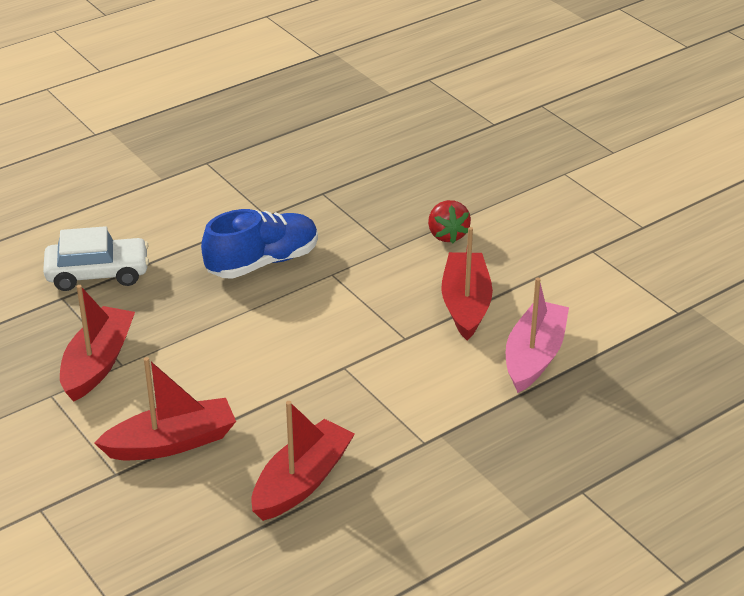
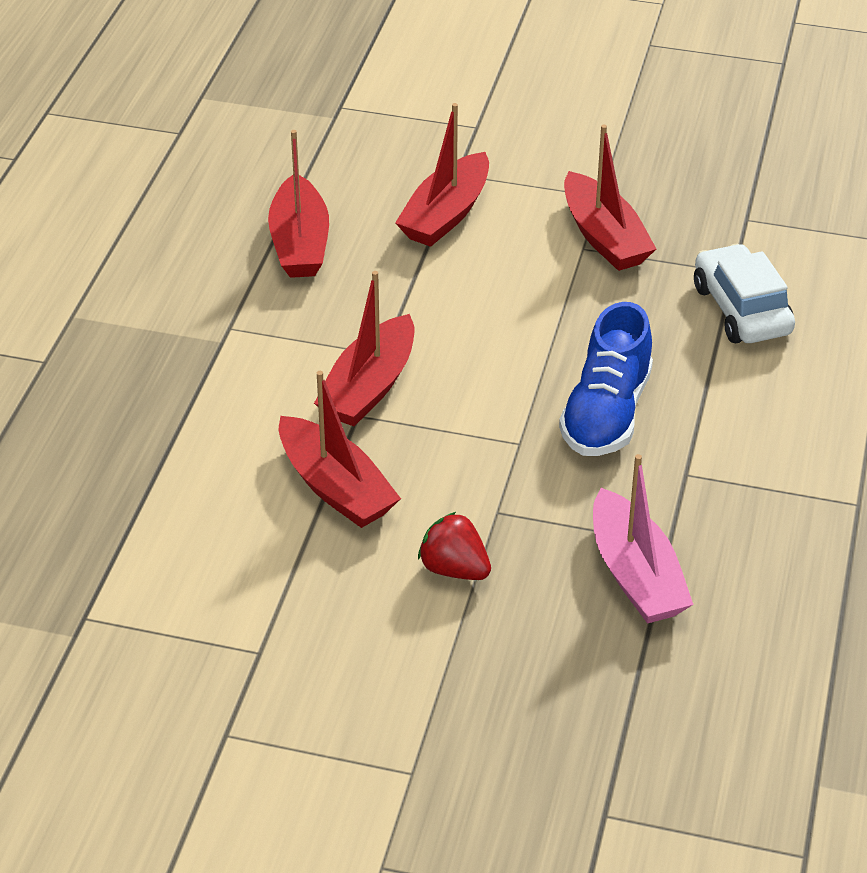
camera: 140 degrees right, 5 degrees up
white car [43,226,149,291] -> white car turned 120 degrees clockwise [694,244,795,343]
pink boat [506,277,569,393] -> pink boat moved to [593,454,694,624]
none -> red boat [314,271,414,426]

